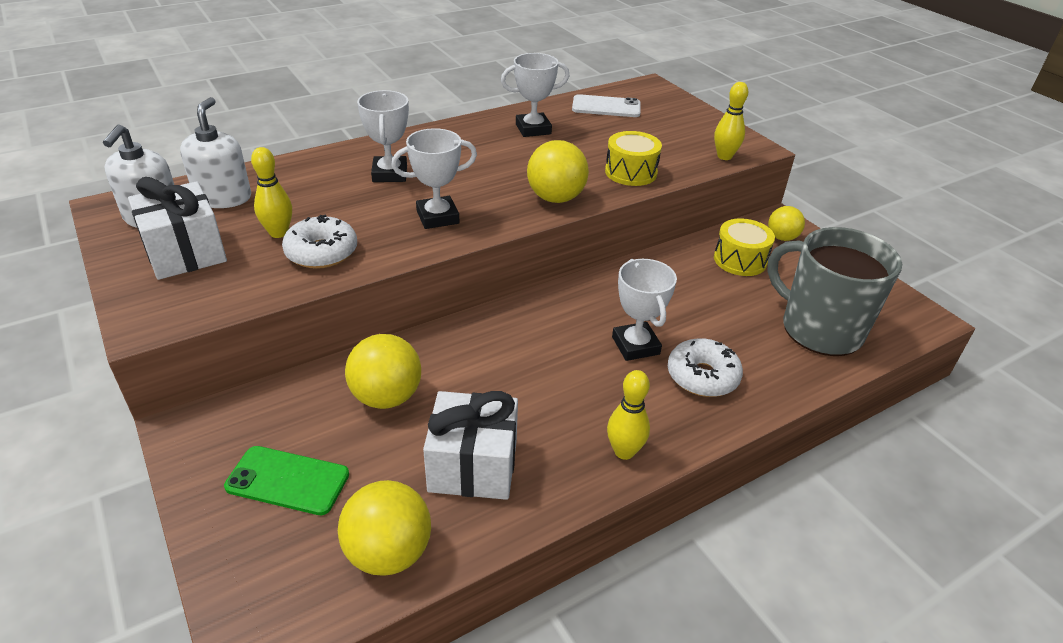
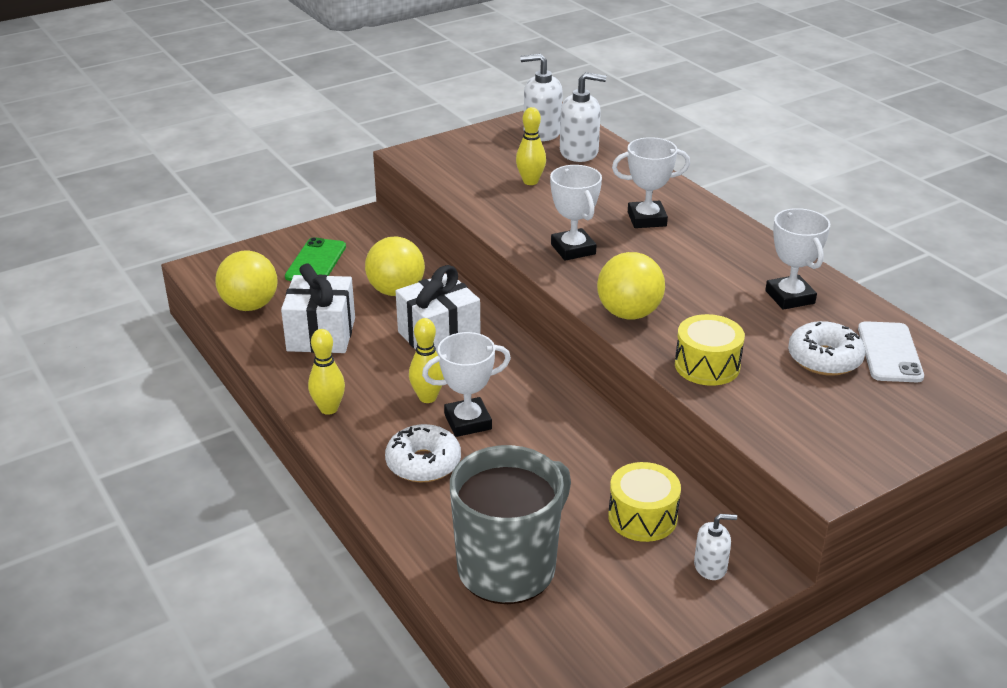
camera: 90 degrees right, 5 degrees down
white gift [128,177,227,280] -> white gift moved to [396,265,481,354]
white donut [282,215,357,269] -> white donut moved to [788,321,865,376]
yellow bowling pin [714,82,748,160] -> yellow bowling pin moved to [409,318,444,403]
yellow ball [768,206,805,241] -> white soap dispenser [694,514,737,580]

